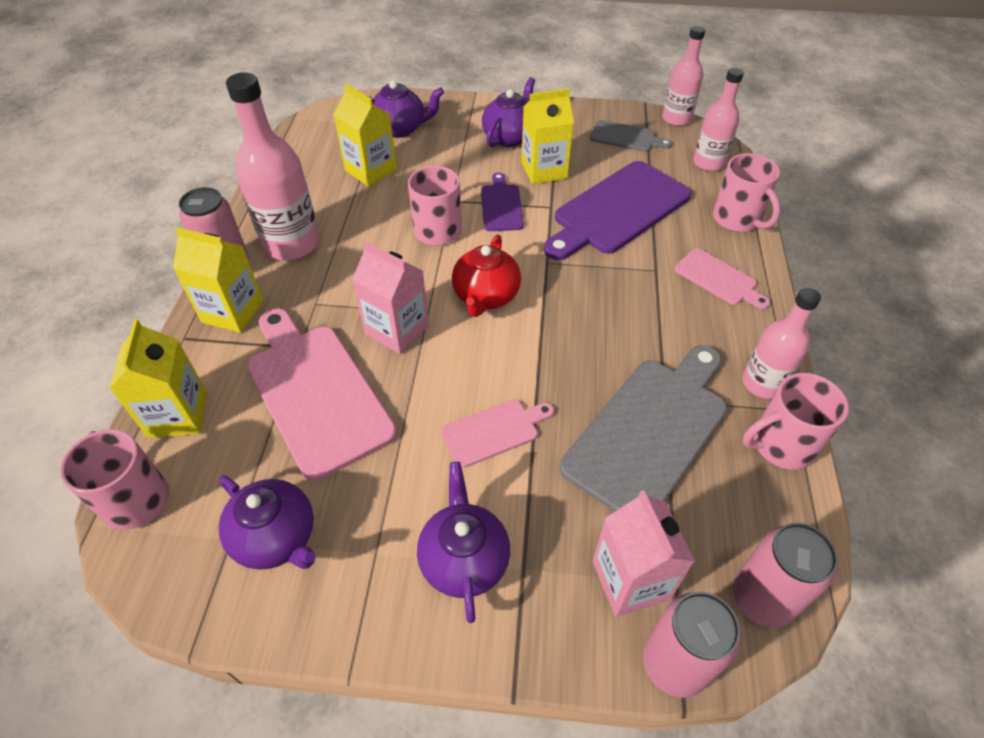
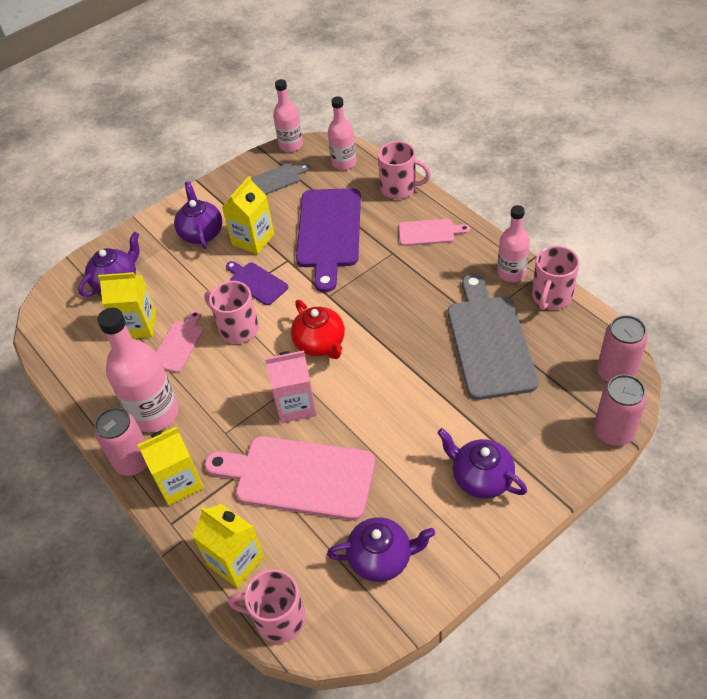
camera: 40 degrees left, 0 degrees up
pink cutting board [441,400,554,468] -> pink cutting board moved to [156,310,203,373]
pink carton [593,490,695,617] -> none

